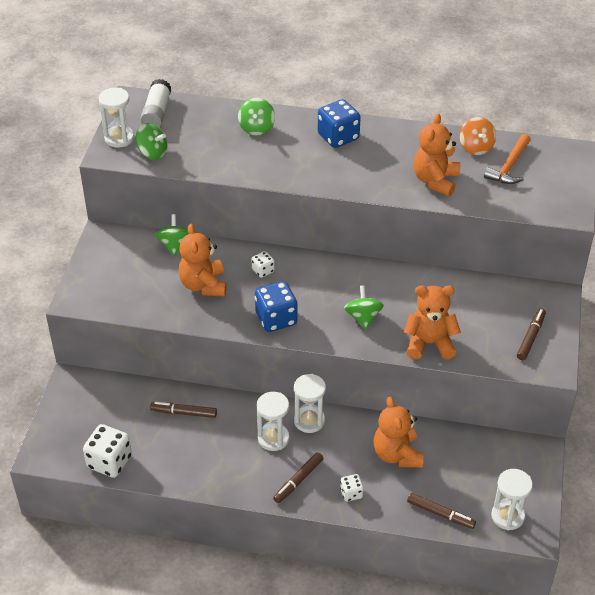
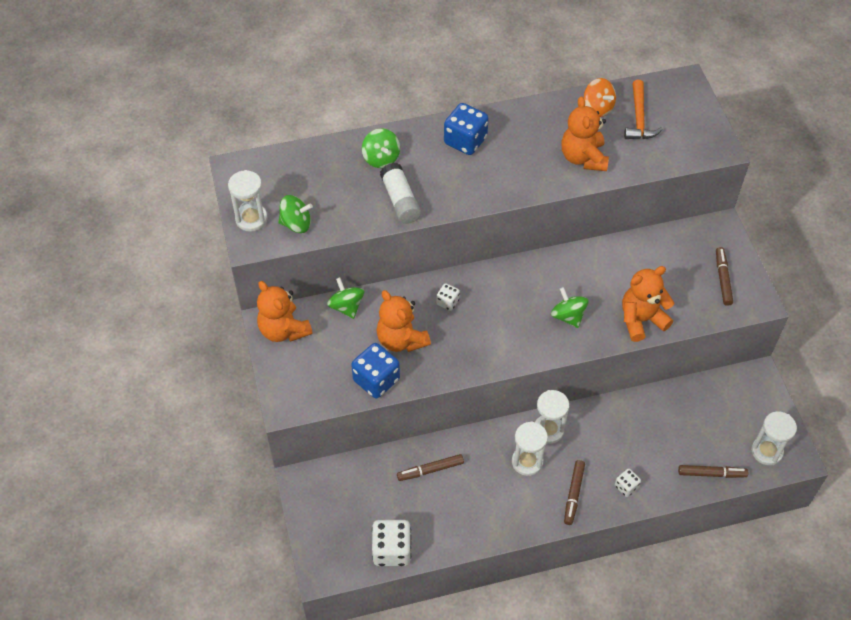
camera: 25 degrees left, 10 degrees up
white glue stick [140,79,171,127] -> white glue stick moved to [380,163,421,224]
blue dice [255,281,298,332] -> blue dice moved to [351,343,400,398]
orange teddy bear [373,397,423,468] -> orange teddy bear moved to [257,281,313,342]

